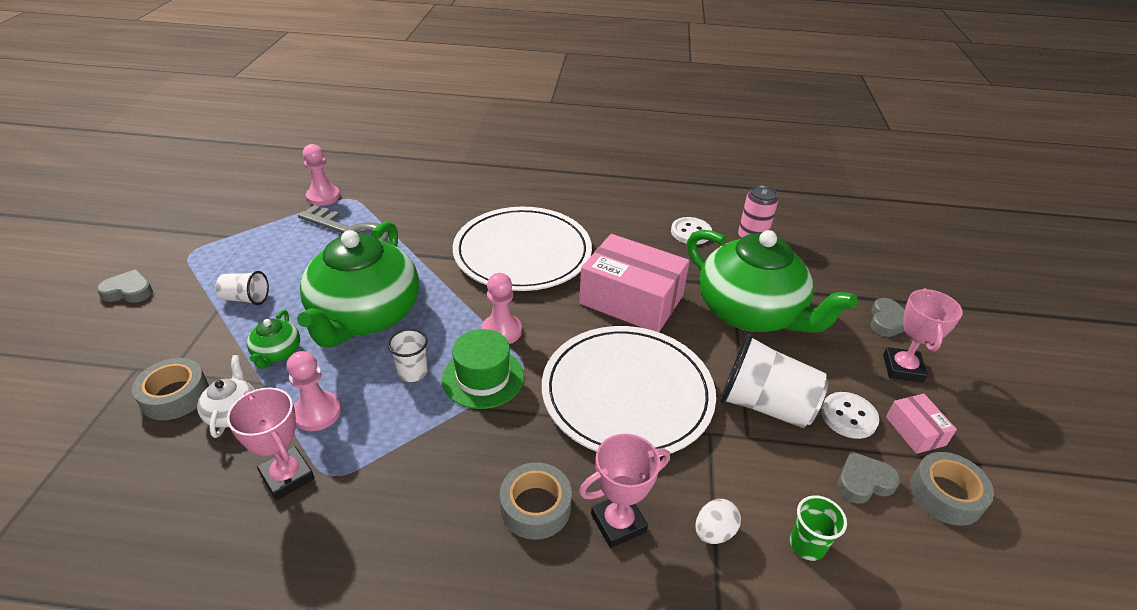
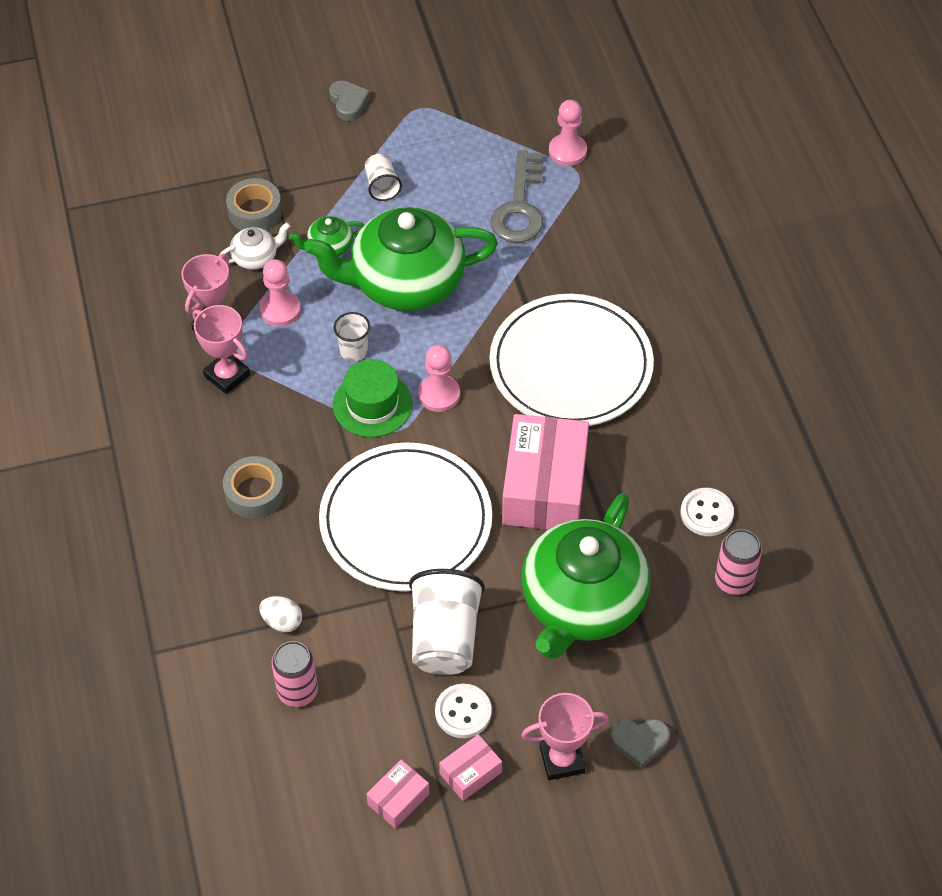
camera: 70 degrees right, 15 degrees up
pink trophy [579,434,670,548] -> pink trophy moved to [192,305,250,394]
green cup [790,495,847,561] -> pink can [272,641,318,707]
grey heart [838,451,901,504] -> none
grey tape [910,452,994,526] -> pink box [366,760,429,829]

